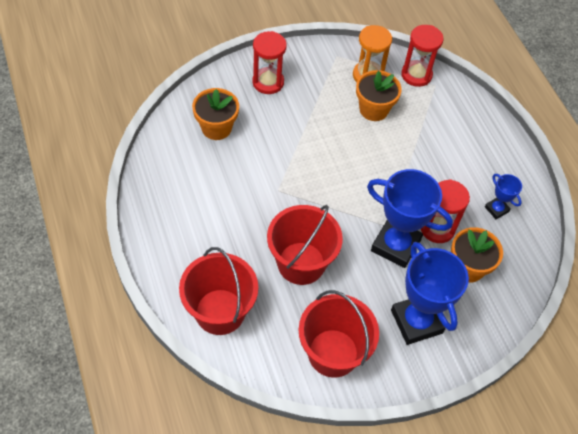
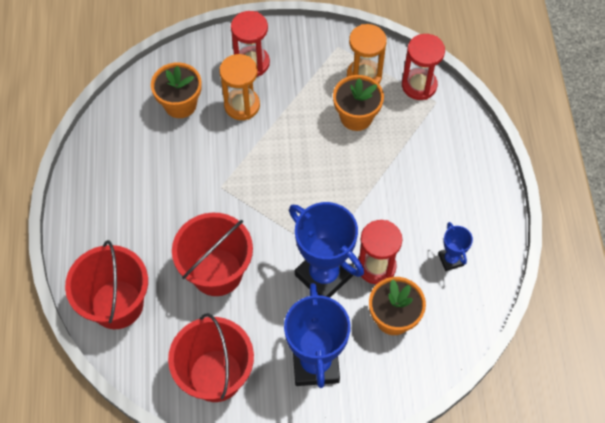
camera: 20 degrees right, 5 degrees up
none -> orange hourglass [220,54,260,120]

